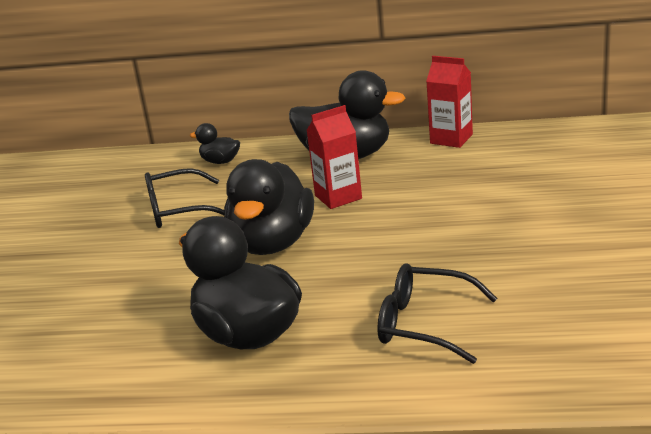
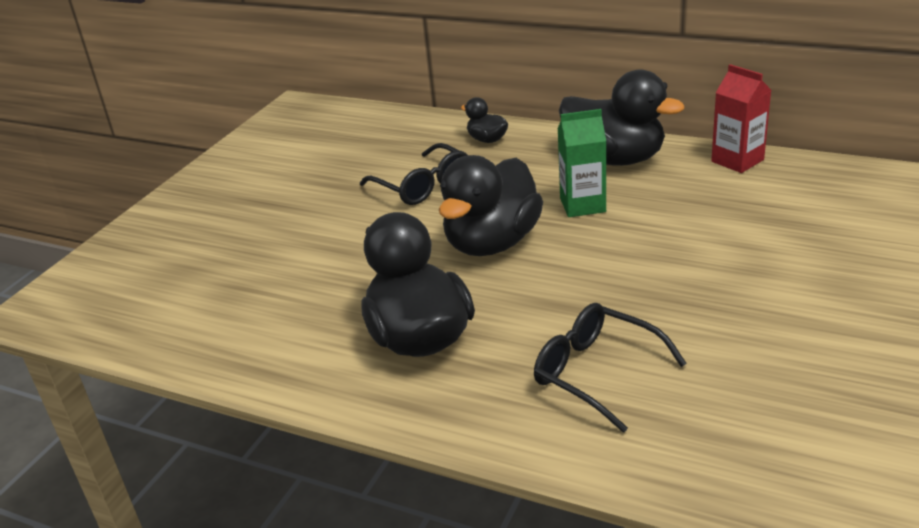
camera: 20 degrees right, 5 degrees up
black glasses [145,168,224,228] -> black glasses turned 135 degrees counterclockwise [360,143,467,205]
red carton [307,105,362,209] -> green carton [557,109,606,217]

